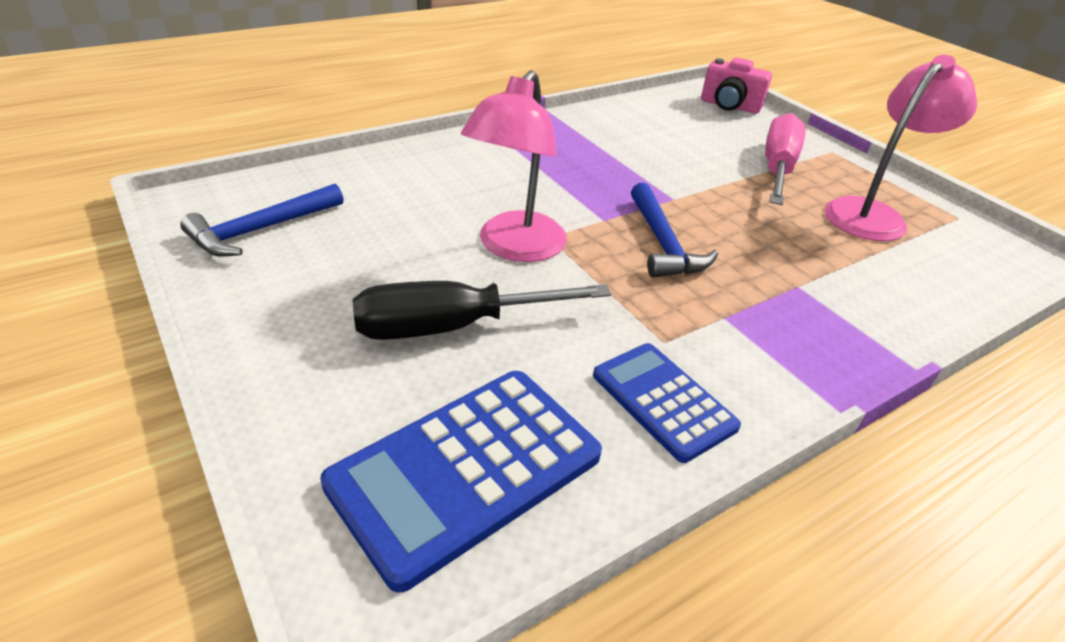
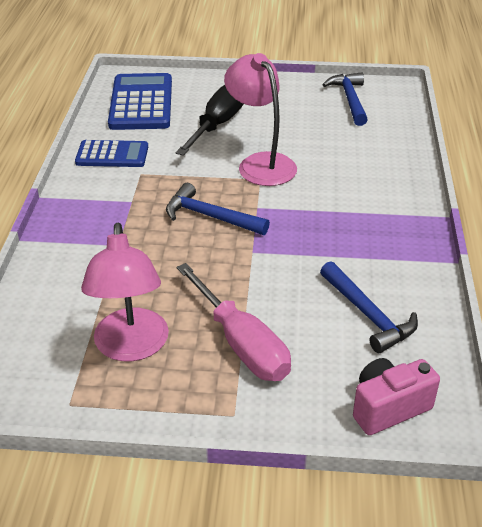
camera: 130 degrees right, 0 degrees up
none -> blue hammer [320,261,418,353]

